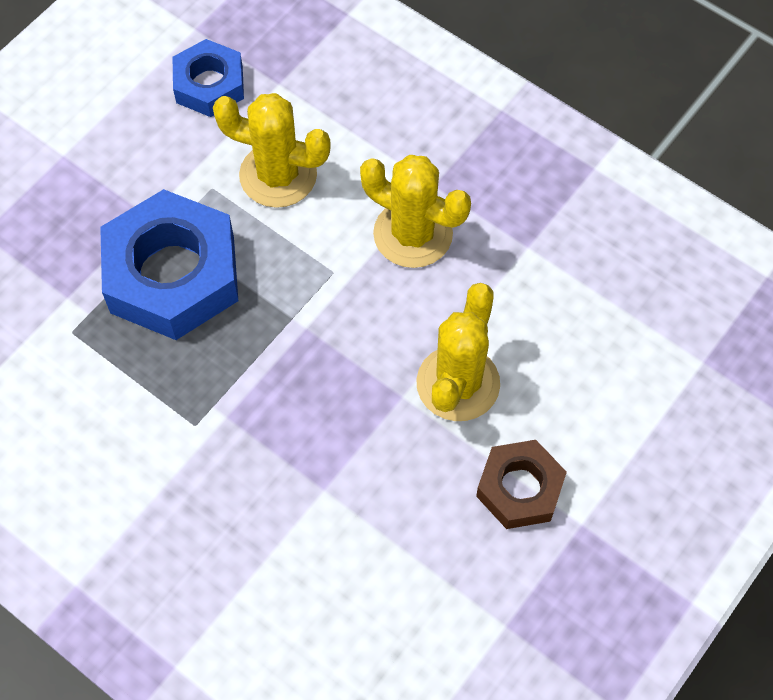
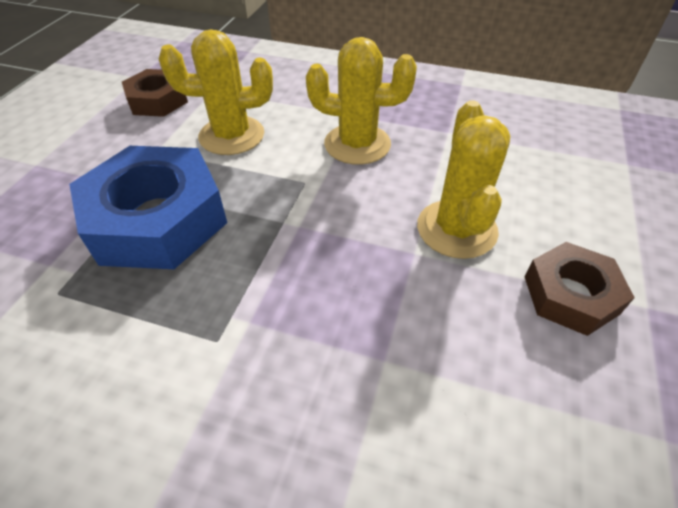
camera: 20 degrees left, 15 degrees down
blue nut [173,39,244,117] -> brown nut [122,69,188,117]

